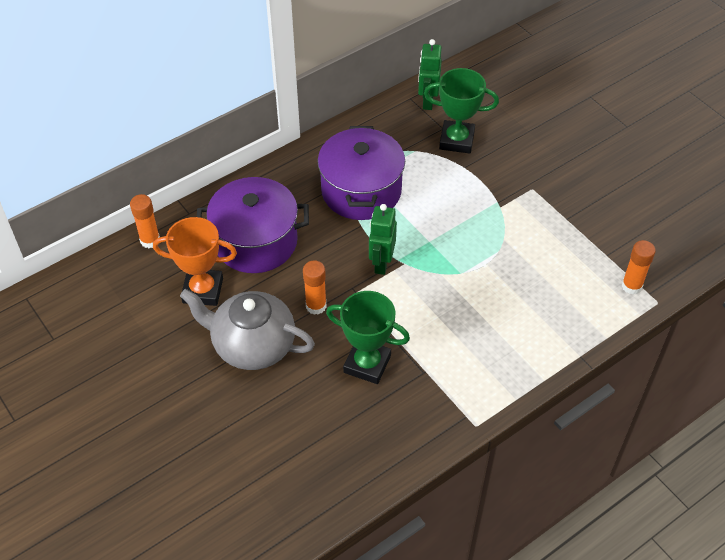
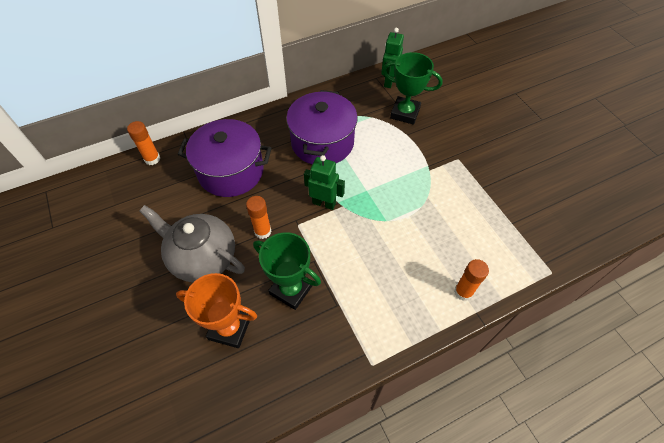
camera: 10 degrees right, 5 degrees up
orange trophy [153,217,237,306] -> orange trophy moved to [176,273,257,348]
green robot [369,204,397,275] -> green robot turned 90 degrees clockwise [304,155,345,210]
orange glue stick [622,240,656,295] -> orange glue stick moved to [454,259,489,301]

